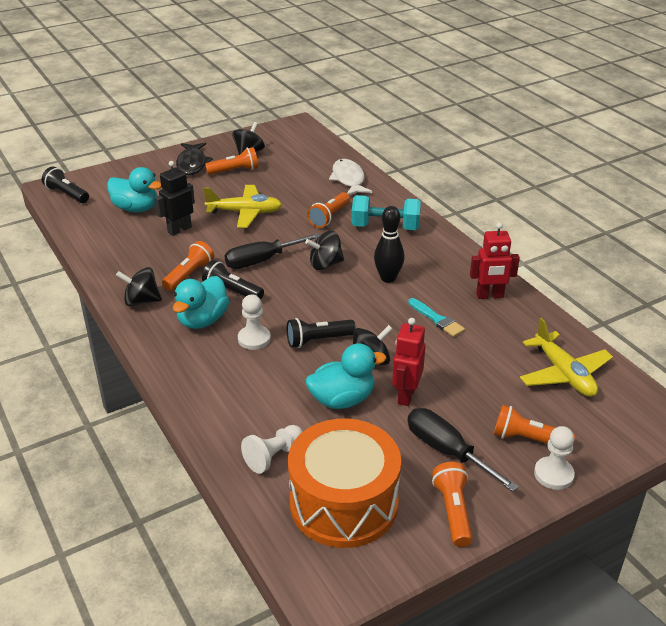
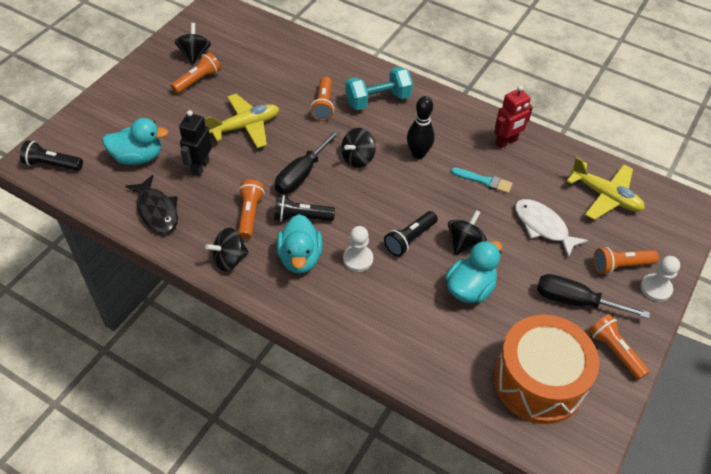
camera: 30 degrees left, 15 degrees up
black fish [176,143,213,175] -> black fish moved to [125,175,178,234]
white pawn [241,425,303,474] -> none
white fish [329,159,372,195] -> white fish moved to [515,199,588,258]
red robot [392,318,425,406] -> none

